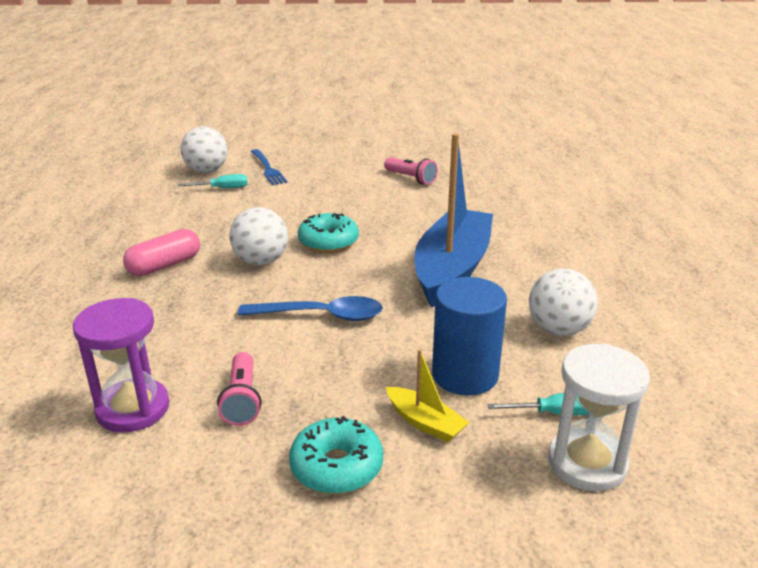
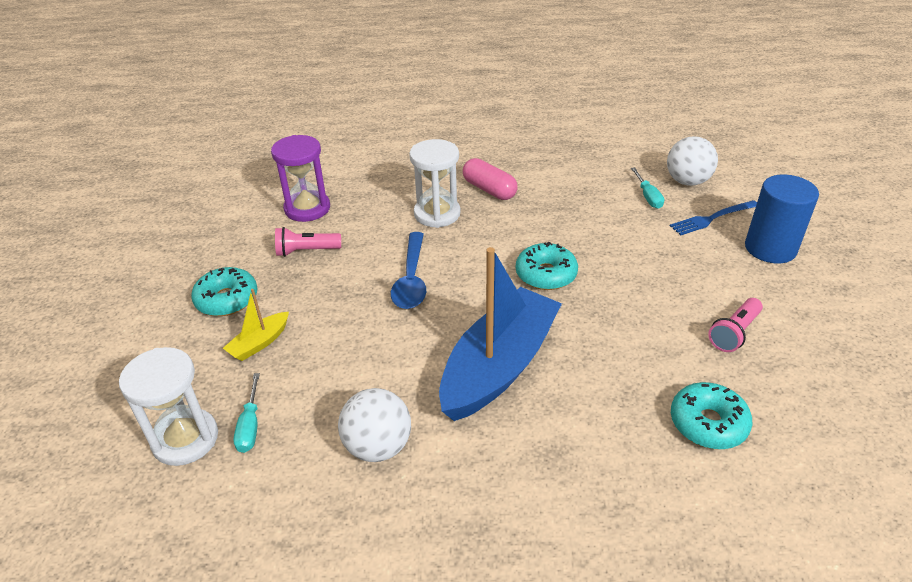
camera: 90 degrees right, 10 degrees up
white ball [229,207,288,265] -> none
blue boat [414,133,493,308] -> blue boat turned 75 degrees counterclockwise [439,247,562,421]
blue cylinder [432,277,507,395] -> blue cylinder moved to [745,174,819,264]
none -> white hourglass [409,139,460,228]
none -> turquoise donut [671,382,752,449]

